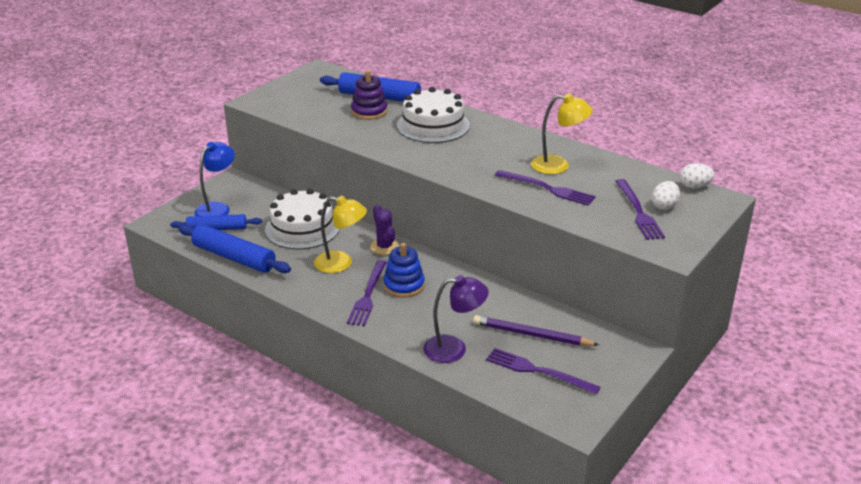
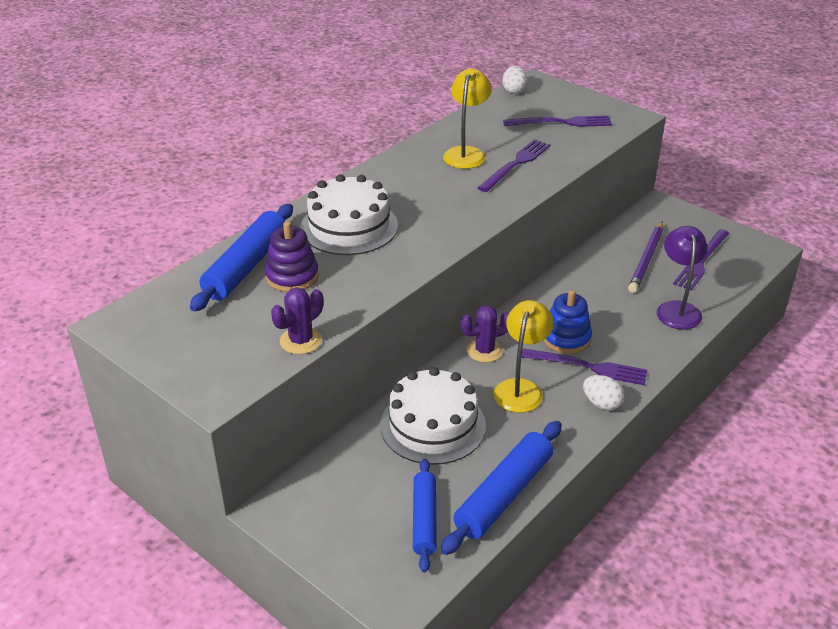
camera: 85 degrees left, 5 degrees up
blue lamp [194,142,235,216] -> none
white egg [652,181,680,210] -> white egg moved to [583,375,625,410]
none -> purple cactus [271,287,323,354]

